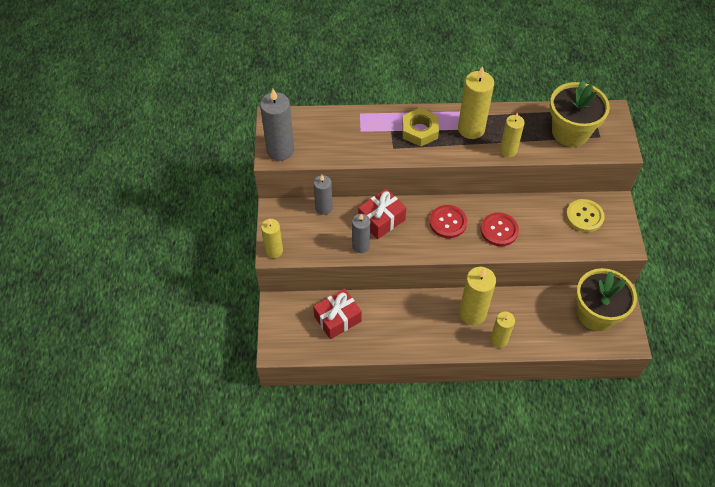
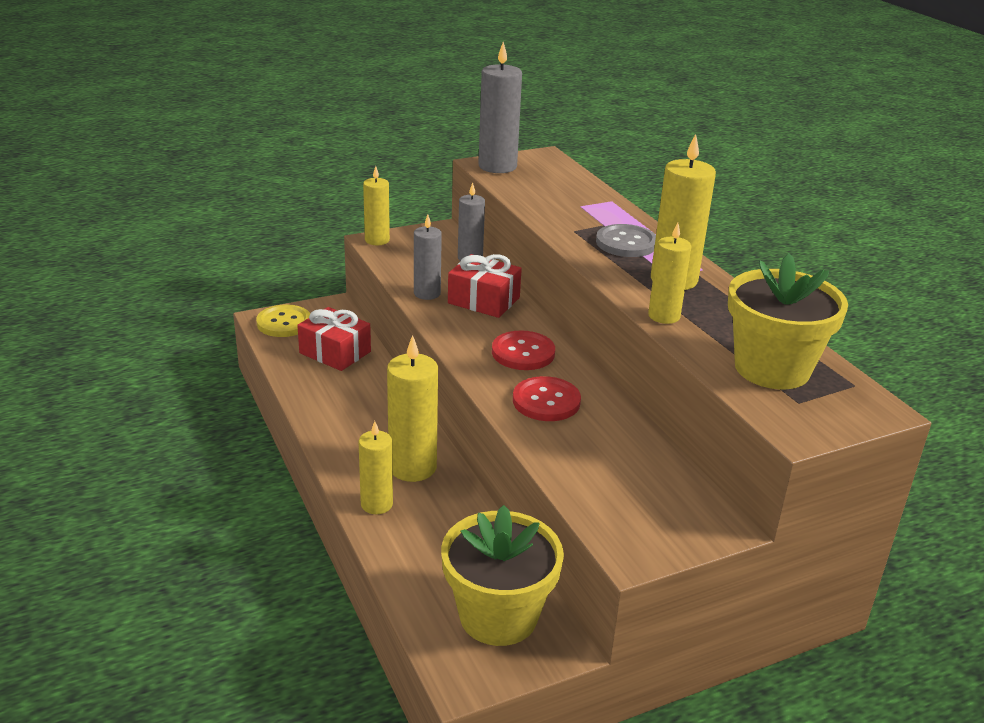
camera: 65 degrees right, 25 degrees down
yellow nut [402,108,439,147] -> grey button [596,224,656,257]
yellow button [566,199,605,232] -> yellow button moved to [256,304,310,337]

